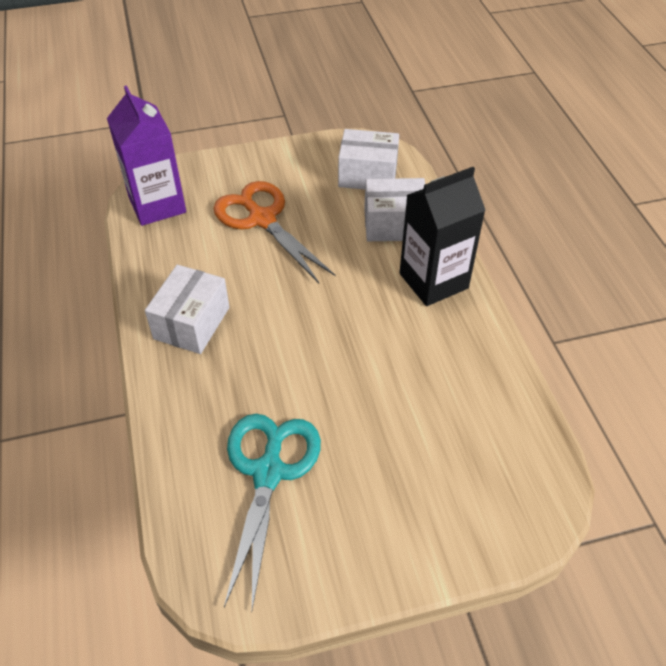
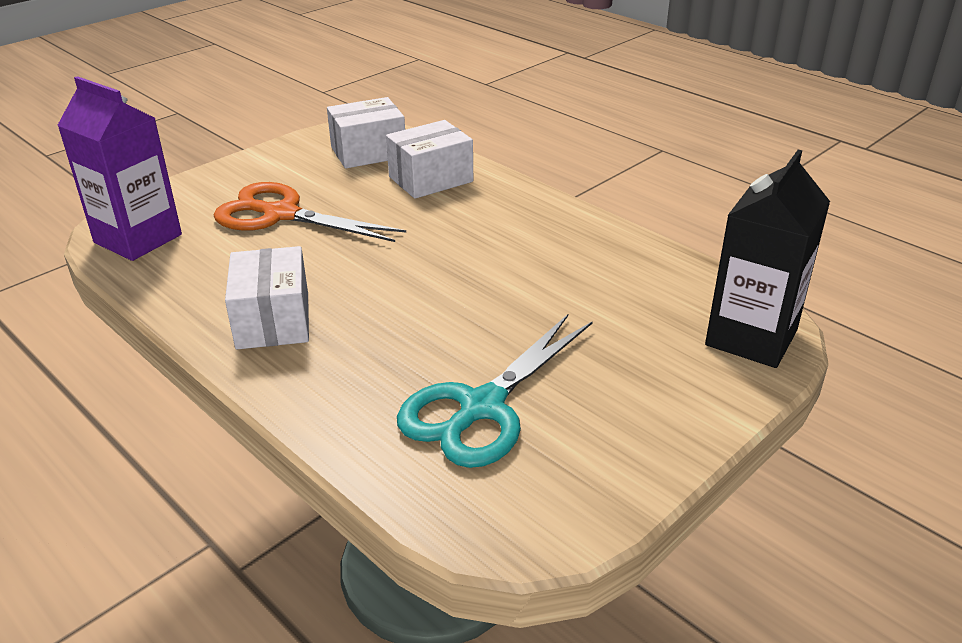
camera: 30 degrees left, 15 degrees down
turquoise scissors [224,414,321,609] -> turquoise scissors turned 120 degrees counterclockwise [397,314,593,468]
black carton [399,167,486,306] -> black carton moved to [705,150,830,368]

